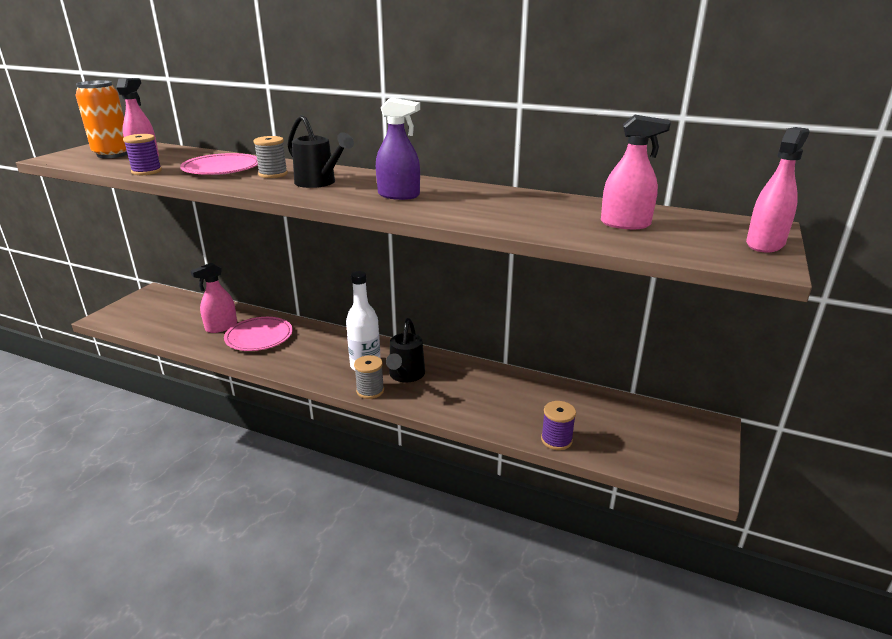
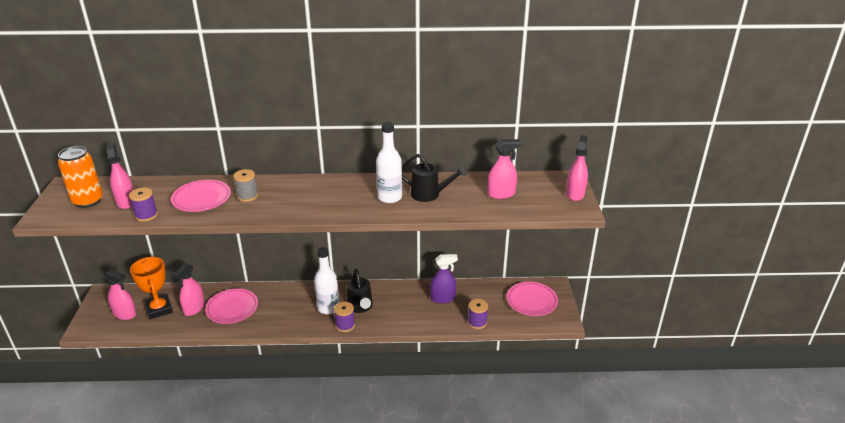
camera: 25 degrees left, 5 degrees up
black watering can [288,115,354,188] -> black watering can moved to [402,154,467,202]
grey spool [354,355,384,399] -> purple spool [334,302,355,332]
purple spray bottle [376,98,420,200] -> purple spray bottle moved to [430,254,458,304]
none -> pink spray bottle [104,269,137,320]
none -> orange trophy [130,257,173,319]
none -> white bottle [376,122,402,203]
none -> pink plate [507,282,558,316]

